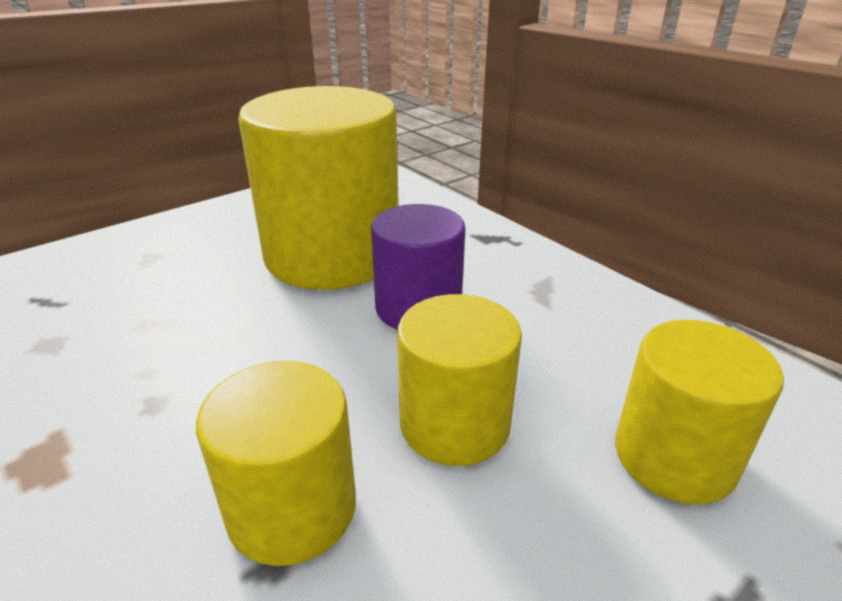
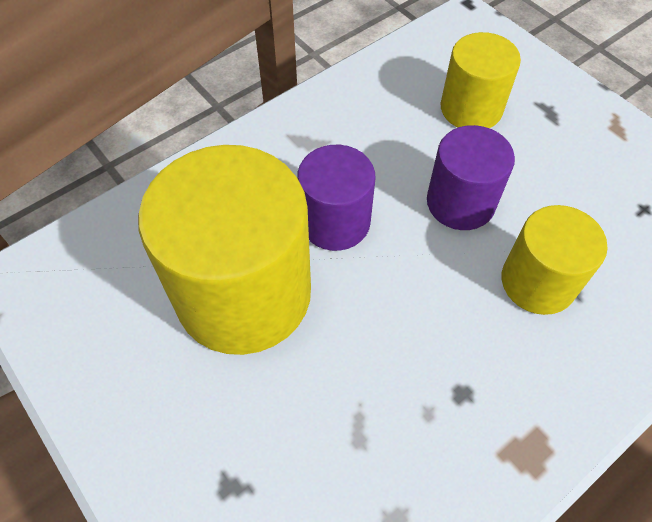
camera: 90 degrees left, 25 degrees up
yellow cylinder [397,294,522,466] -> purple cylinder [427,125,515,230]

